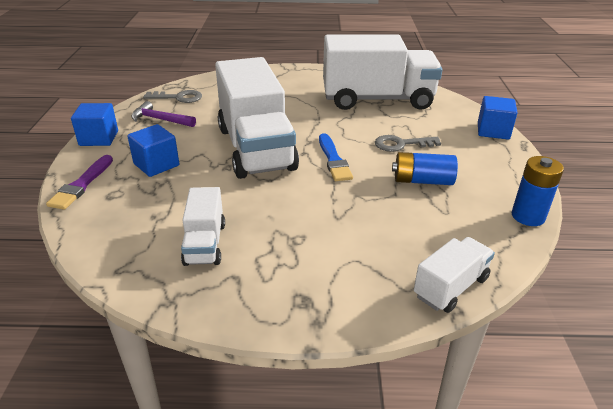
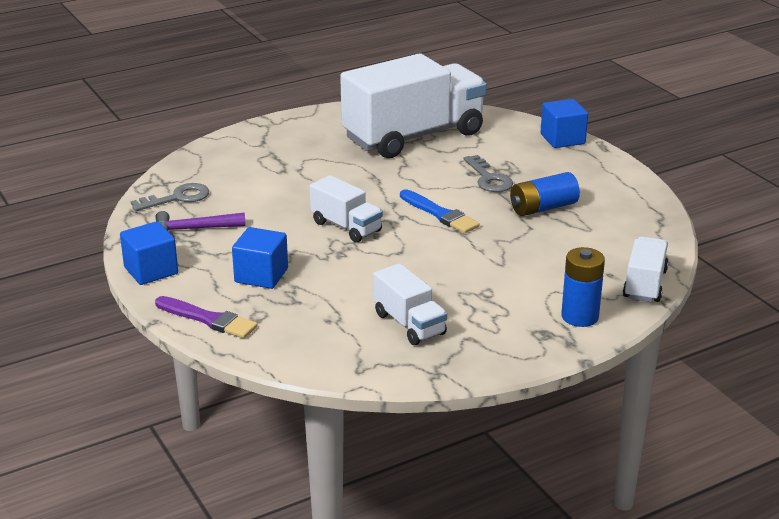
camera: 30 degrees left, 5 degrees down
purple brush [46,155,113,210] -> purple brush turned 45 degrees counterclockwise [155,296,258,338]
white truck [215,57,299,179] -> white truck [310,175,383,243], size x0.48
grey key [375,135,441,152] -> grey key turned 75 degrees counterclockwise [464,155,513,192]
blue battery [512,156,564,226] -> blue battery moved to [561,247,605,327]

